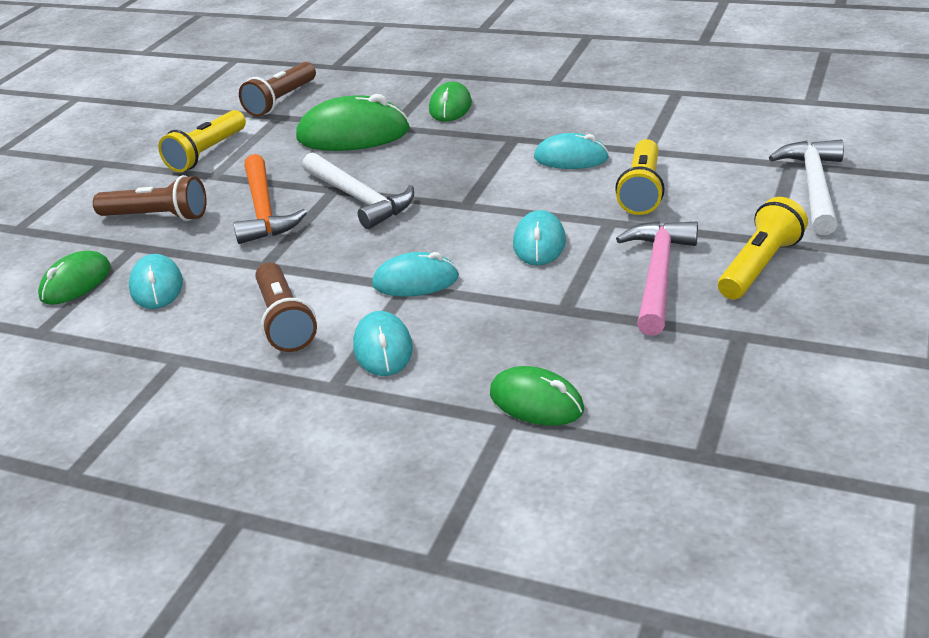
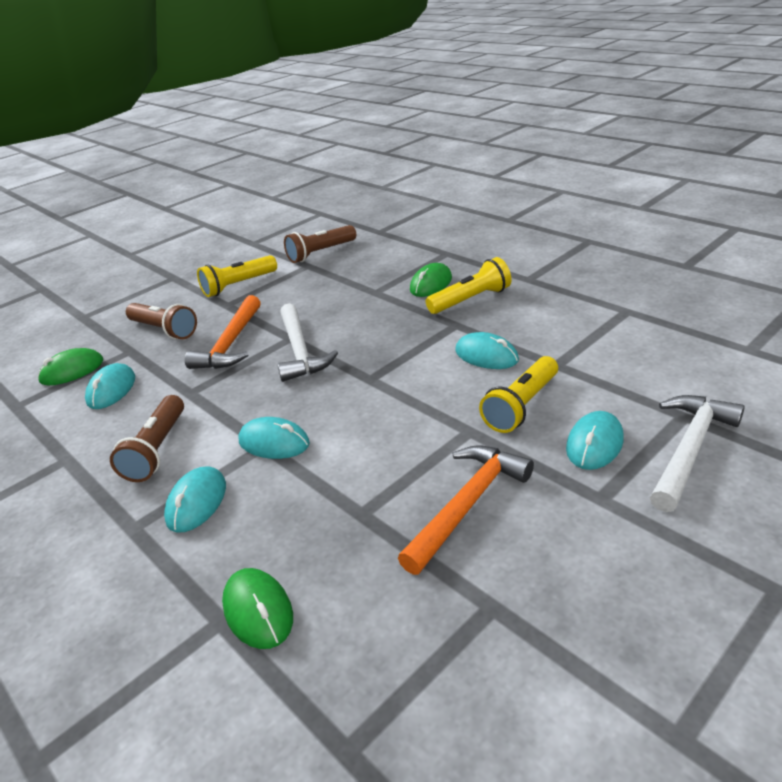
camera: 25 degrees right, 0 degrees up
green mouse [296,94,410,151] -> none
turquoise mouse [513,210,566,265] -> turquoise mouse moved to [566,411,624,470]
pink hammer [616,221,698,335] -> orange hammer [398,445,534,575]
yellow flashlight [718,197,808,299] -> yellow flashlight moved to [426,257,511,314]

